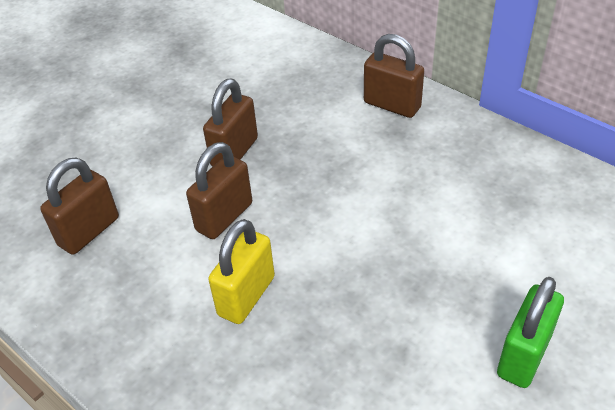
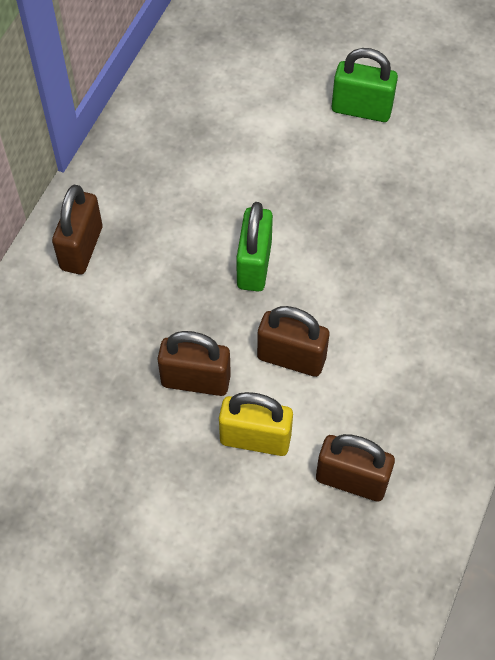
camera: 110 degrees left, 15 degrees up
yellow padlock [208,219,275,324] -> yellow padlock moved to [219,392,293,456]
none -> green padlock [236,202,273,292]

